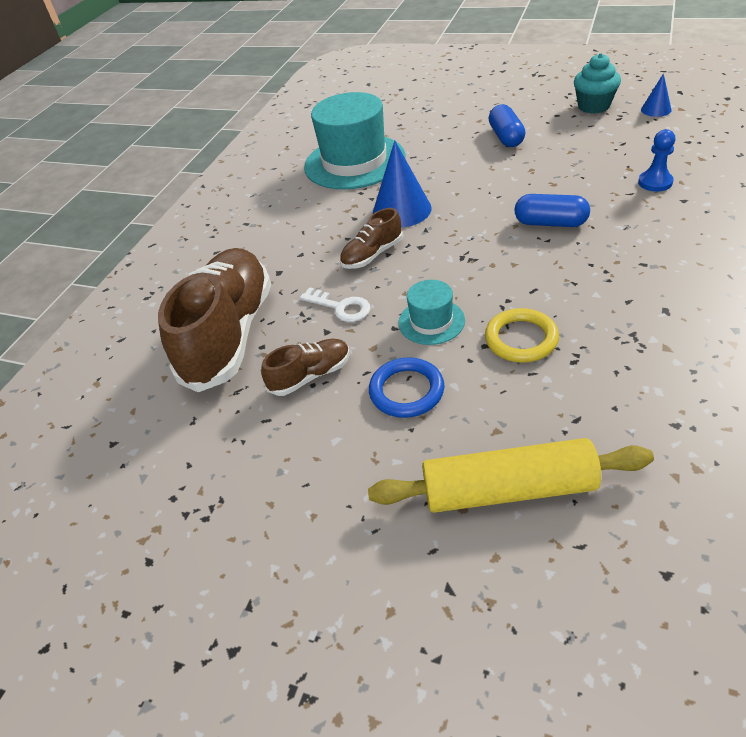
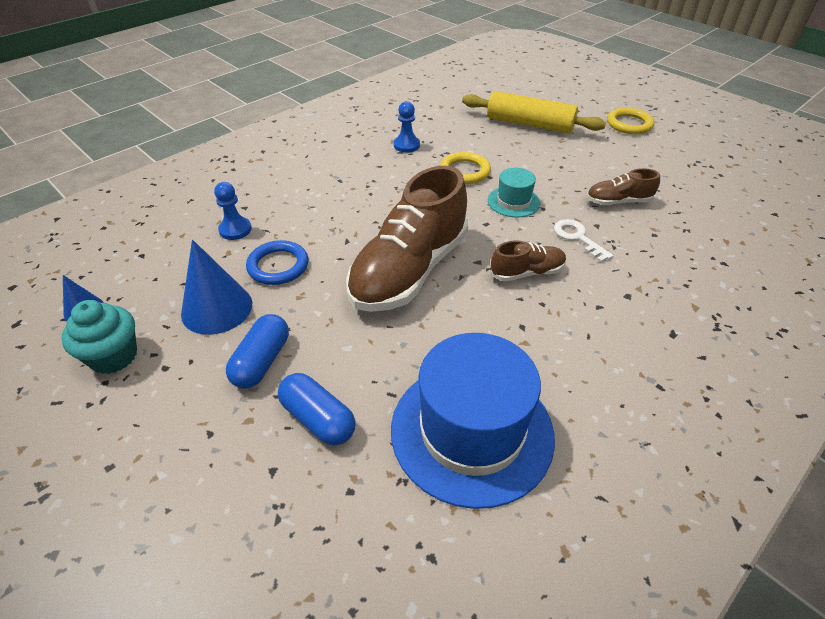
camera: 160 degrees left, 0 degrees up
brown shoe [158,248,271,392] -> brown shoe moved to [346,166,469,312]
turquoise hat [304,92,406,189] -> blue hat [391,333,555,509]
blue ring [369,357,444,418] -> blue ring moved to [246,240,308,285]
blue cone [373,140,431,228] -> blue cone moved to [181,240,252,335]
blue capsule [515,194,590,227] -> blue capsule moved to [278,373,355,446]
none -> blue pawn [394,101,420,153]
none -> yellow ring [607,108,654,134]

